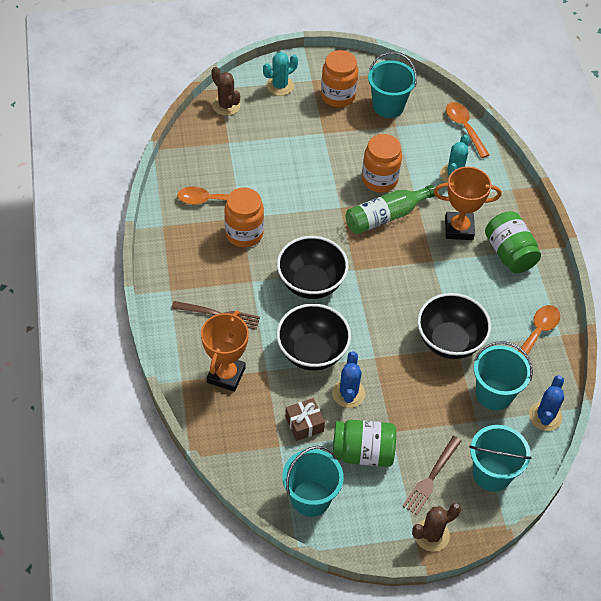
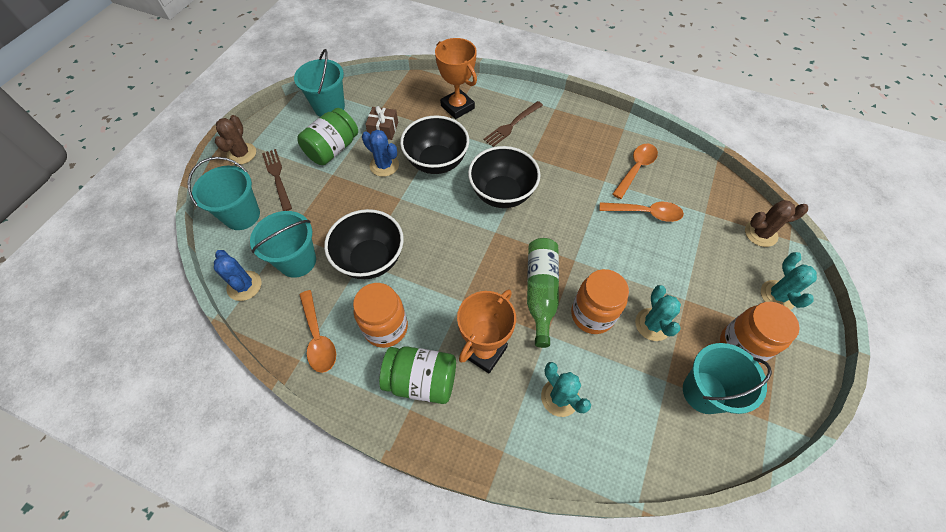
camera: 125 degrees right, 5 degrees up
orange jar [224,188,264,247] -> orange jar moved to [353,283,408,348]
orange spoon [446,102,490,158] -> orange spoon moved to [600,202,684,222]
none -> turquoise cactus [635,285,681,341]

